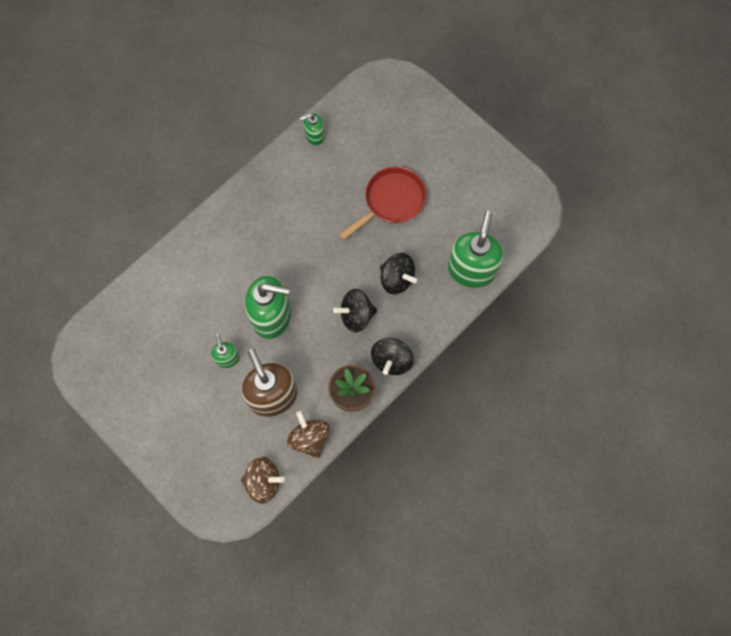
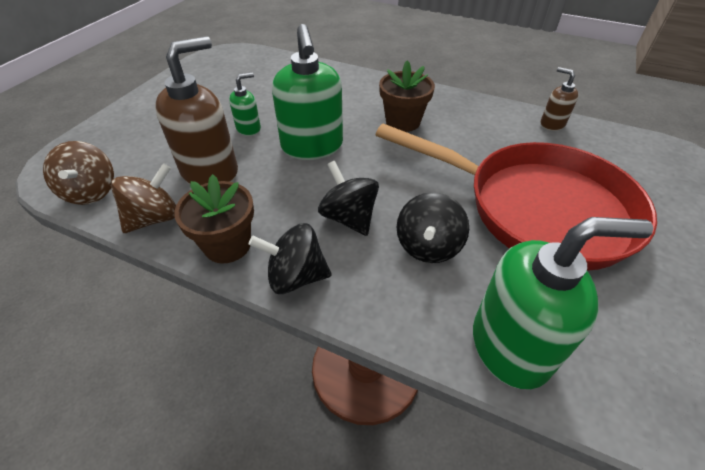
camera: 70 degrees right, 25 degrees down
green soap dispenser [300,113,324,146] -> brown soap dispenser [541,67,578,131]
red pan [339,166,426,240] -> red pan [375,123,657,271], size x1.77
none -> brown flower pot [379,60,435,132]

